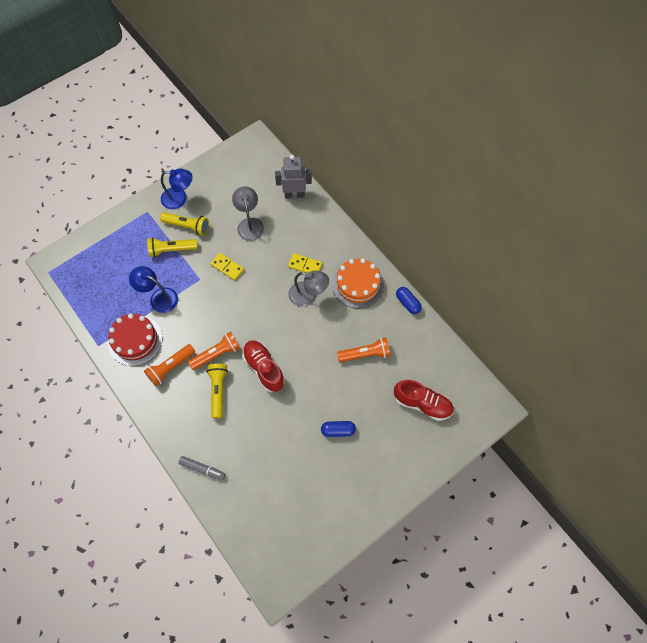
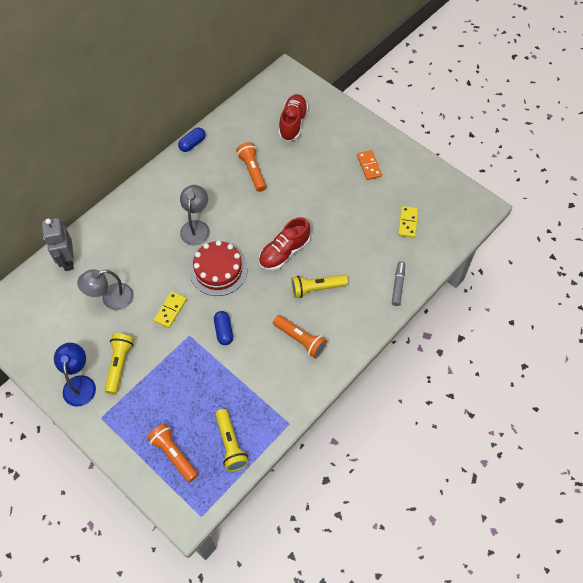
camera: 100 degrees left, 5 degrees down
red cake [108,313,163,366] -> red cake moved to [190,240,247,296]
blue lamp [129,266,178,313] -> none
yellow flashlight [147,238,198,257] -> yellow flashlight moved to [215,409,249,471]
orange flashlight [188,332,240,370] -> orange flashlight moved to [147,423,198,482]
yellow domino [288,253,322,273] -> yellow domino moved to [398,206,418,238]
blue capsule [321,421,356,437] -> blue capsule moved to [214,311,233,345]
orange cake [332,258,384,308] -> none
none -> orange domino [357,150,382,180]

